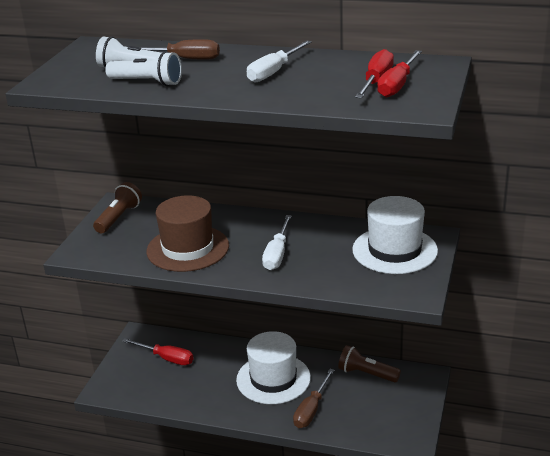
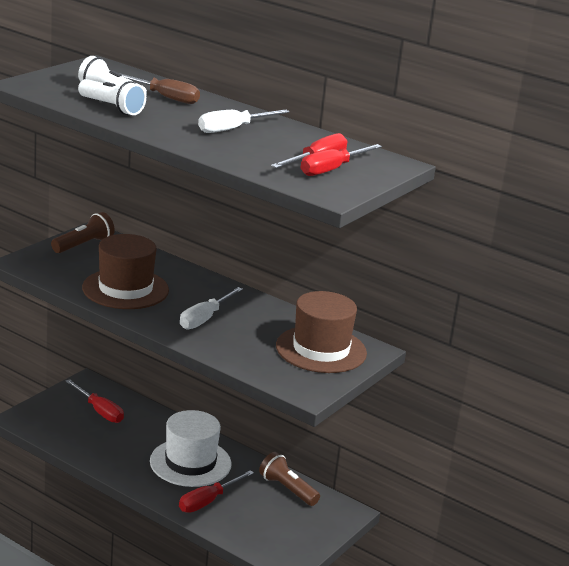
camera: 15 degrees right, 5 degrees down
brown screwdriver [293,369,335,428] -> red screwdriver [179,470,254,513]
white hat [352,196,438,274] -> brown hat [276,291,367,373]

